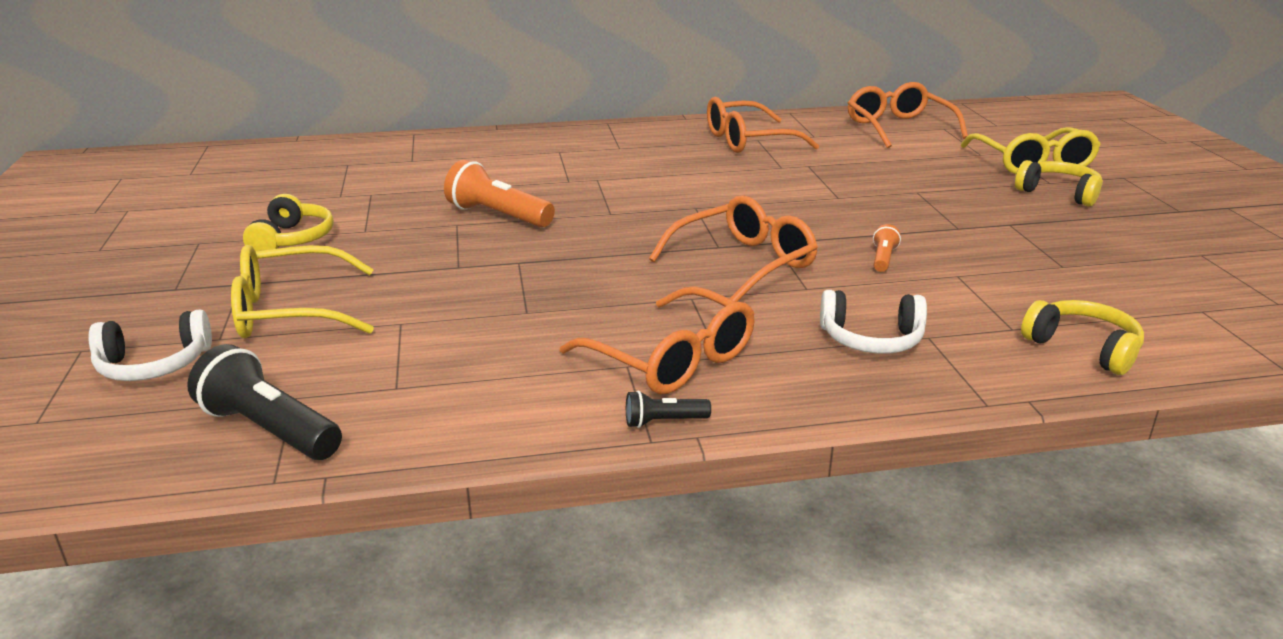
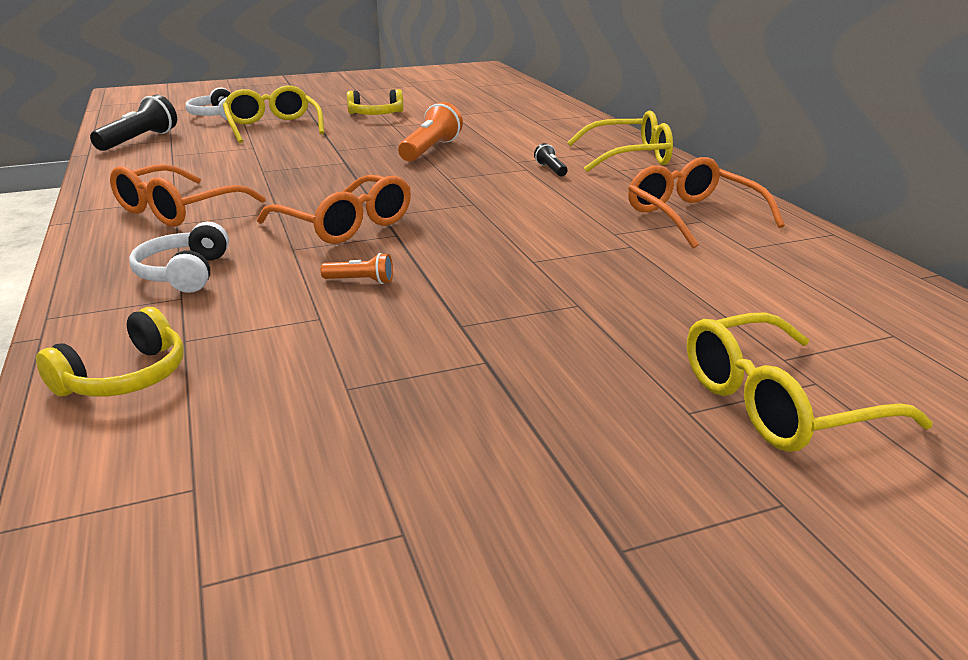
camera: 80 degrees right, 0 degrees up
black flashlight [626,391,711,428] -> black flashlight moved to [534,143,568,177]
orange glasses [848,82,968,148] -> none
yellow headphones [1015,160,1103,207] -> none
none -> yellow glasses [567,110,673,172]

